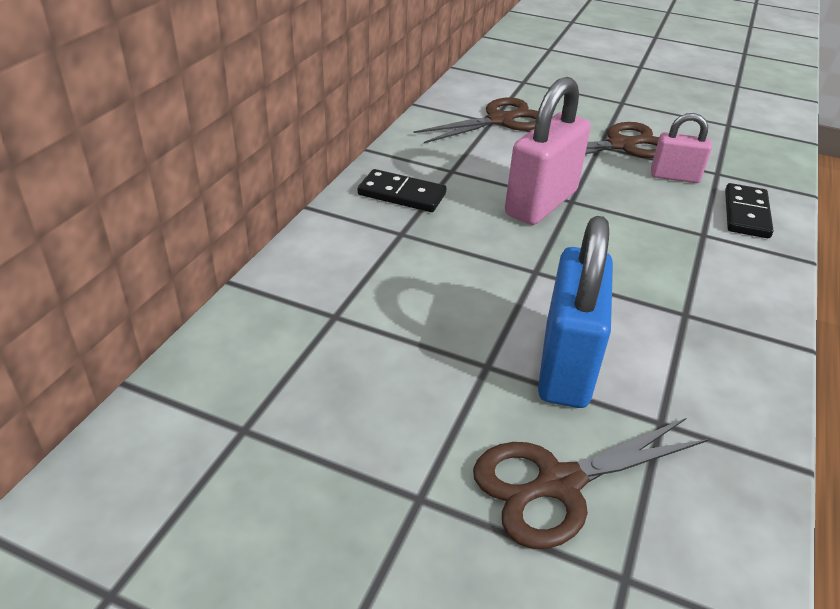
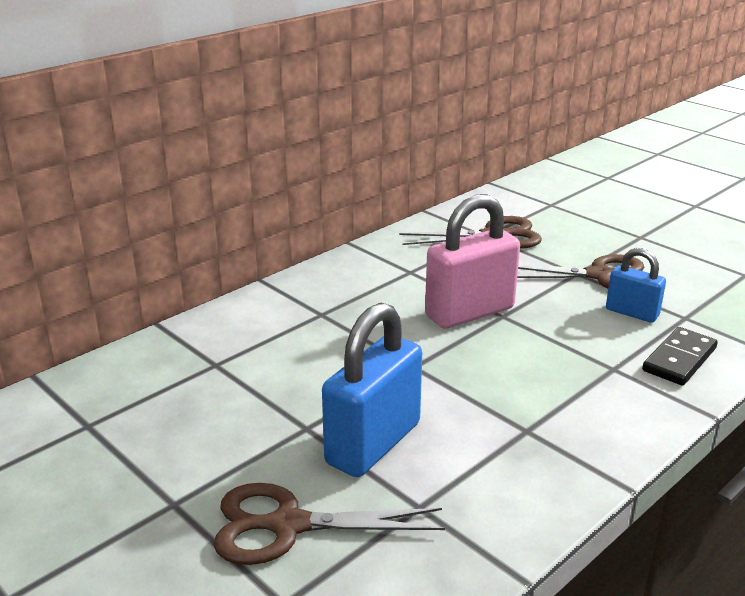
camera: 25 degrees right, 10 degrees down
black domino [358,169,446,212] -> none
pink padlock [651,113,712,183] -> blue padlock [606,248,666,323]

